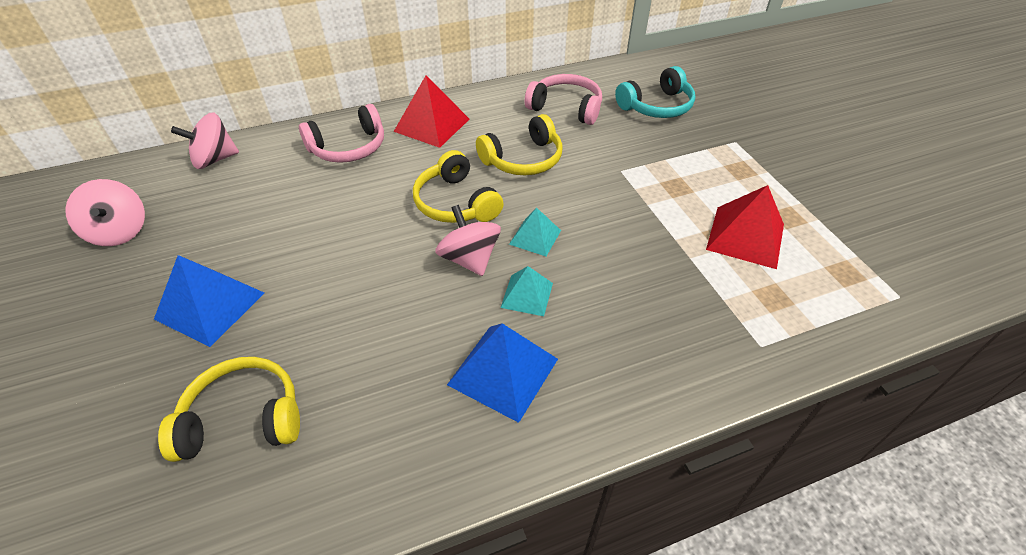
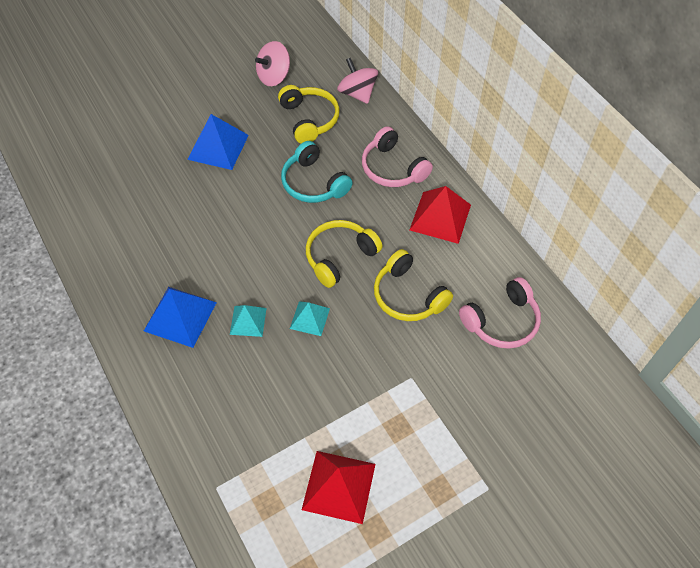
camera: 80 degrees right, 10 degrees up
yellow headphones [158,357,300,462] -> yellow headphones moved to [278,85,340,144]
pink spinning top [435,205,501,276] -> none
pink headphones [525,74,602,125] -> pink headphones turned 45 degrees clockwise [459,277,541,349]
turquoise headphones [615,66,695,118] -> turquoise headphones moved to [281,141,353,203]

